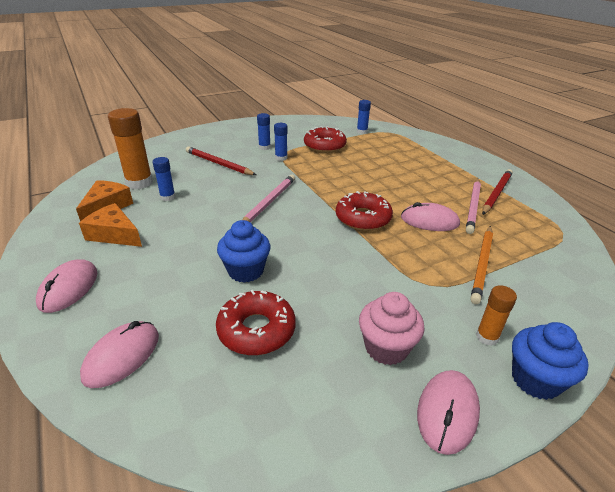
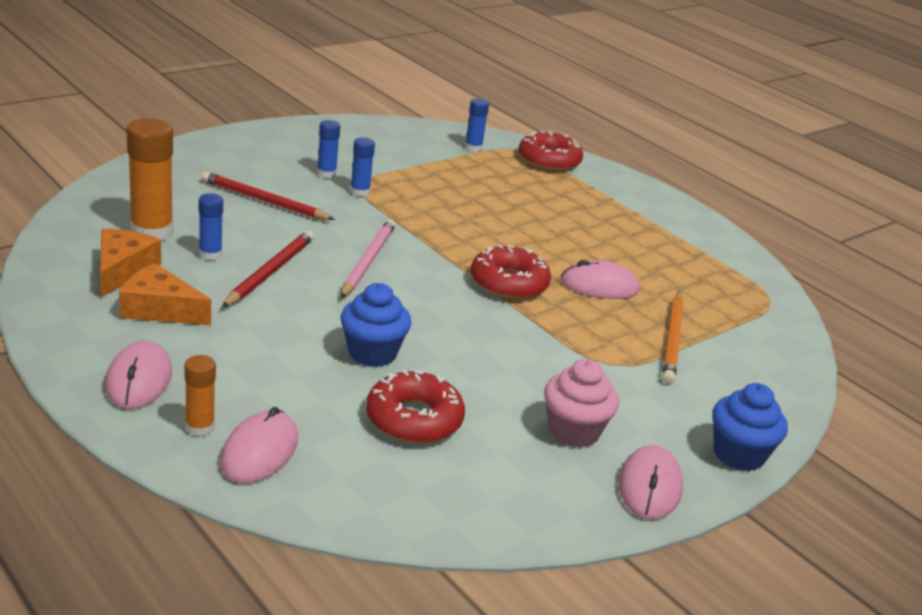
camera: 15 degrees left, 5 degrees down
red donut [304,126,347,153] -> red donut moved to [519,130,583,171]
pink pencil [466,179,481,234] -> none
orange glue stick [476,285,517,346] -> orange glue stick moved to [185,355,216,437]
red pencil [482,169,513,215] -> red pencil moved to [222,231,314,307]

